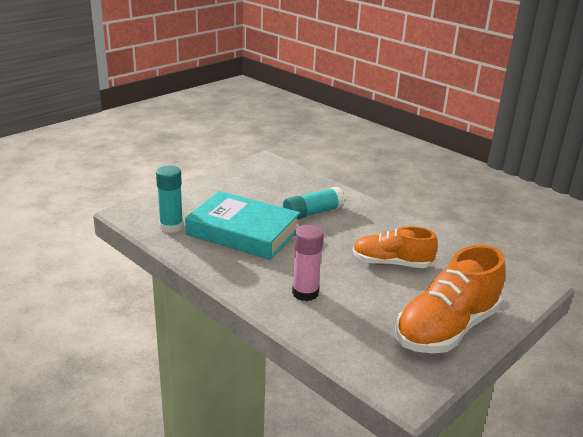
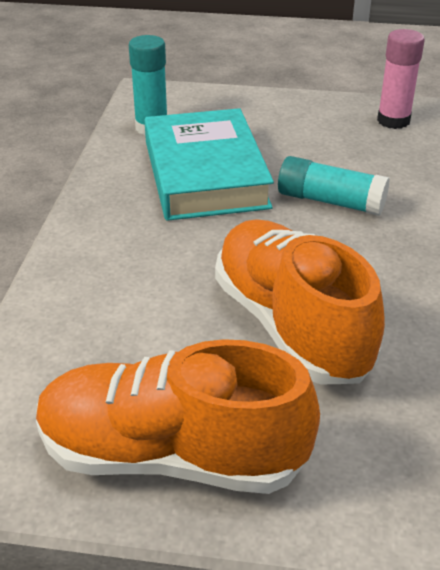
camera: 55 degrees right, 10 degrees up
pink glue stick [292,225,324,301] -> pink glue stick moved to [377,29,425,129]
orange shoe [353,226,438,268] -> orange shoe [215,219,385,384], size x1.54

